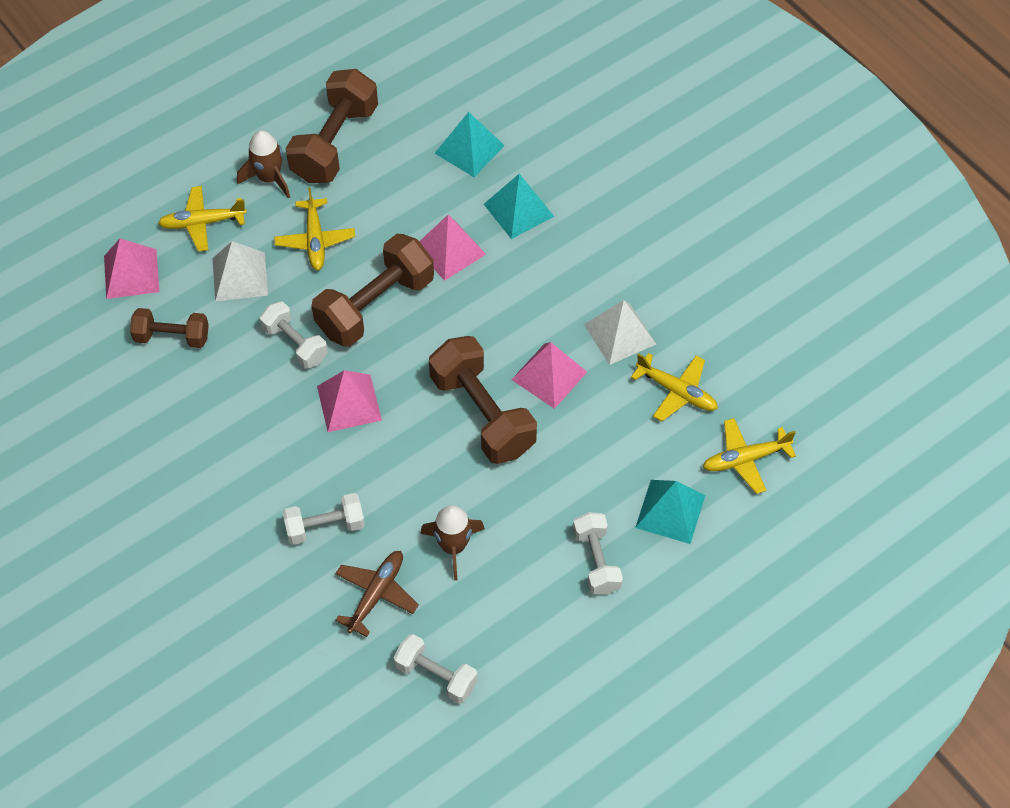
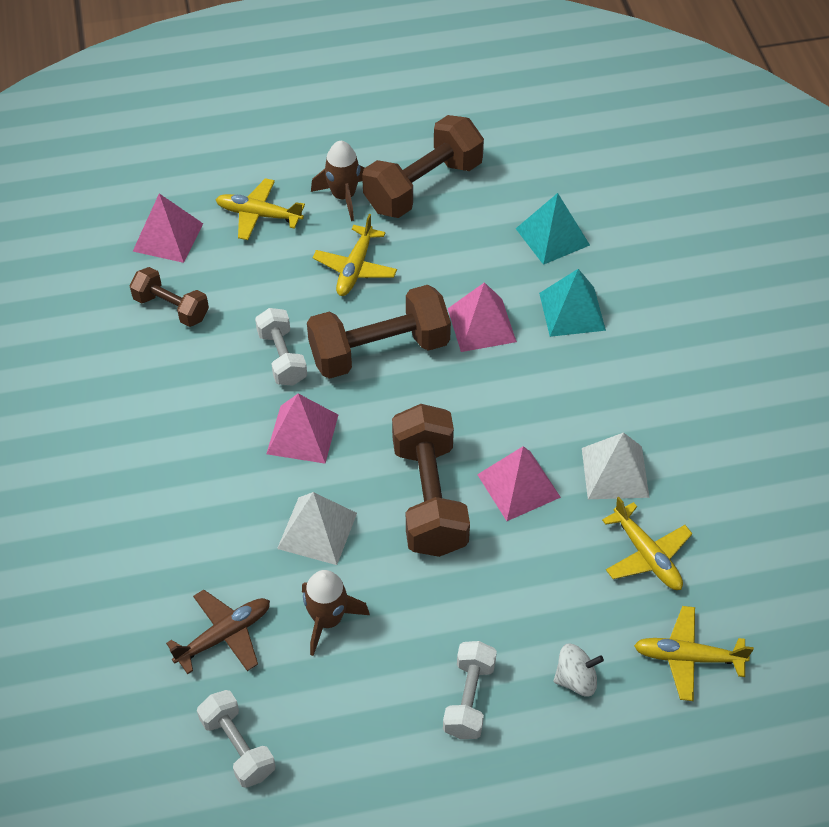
camera: 25 degrees right, 5 degrees down
white pyramid [212,241,268,301] -> white pyramid moved to [277,492,357,565]
white dumbbell [283,493,365,545] -> none
turquoise pyramid [635,480,705,544] -> white spinning top [553,644,604,697]

